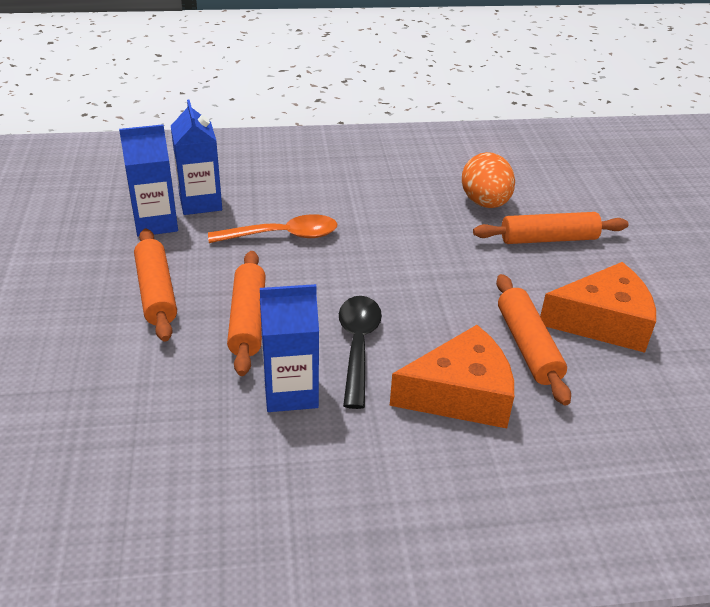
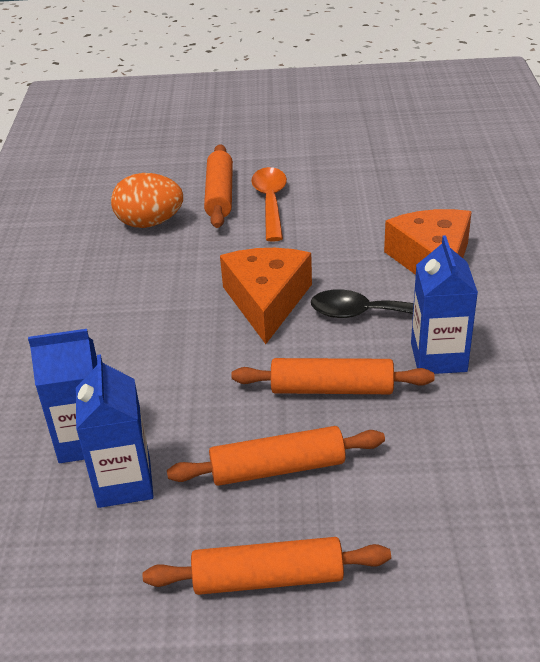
camera: 80 degrees left, 0 degrees up
orange spoon [208,214,337,243] -> orange spoon moved to [251,167,287,242]
orange rolling pin [496,274,571,406] -> orange rolling pin moved to [143,537,391,595]
orange cheese [540,262,656,353] -> orange cheese moved to [220,248,312,344]

